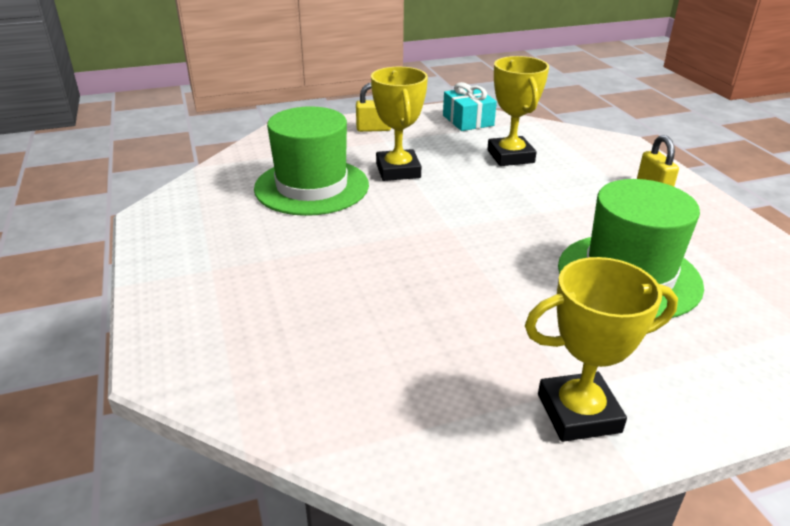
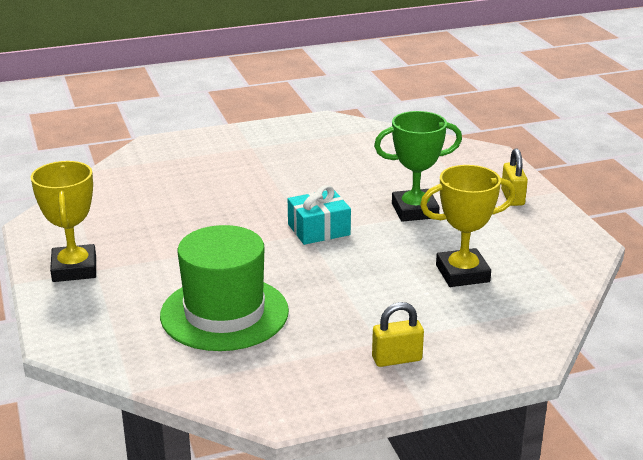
camera: 90 degrees right, 5 degrees down
green hat [254,106,369,216] -> none
yellow trophy [371,67,428,181] -> green trophy [374,111,462,222]
turquoise gift [443,82,497,131] -> turquoise gift moved to [288,185,351,245]

